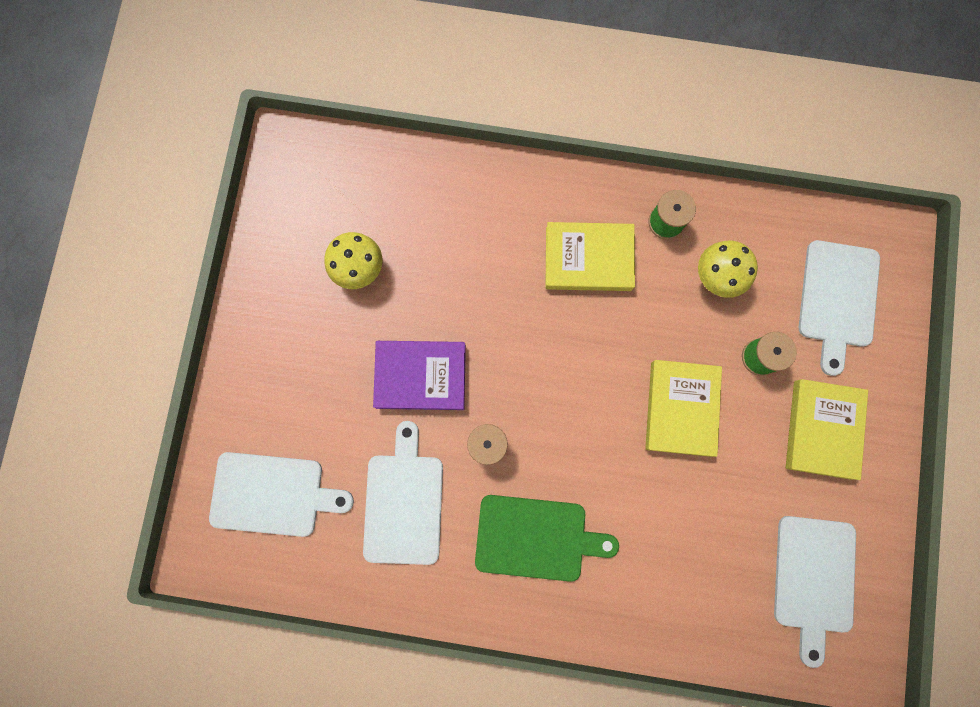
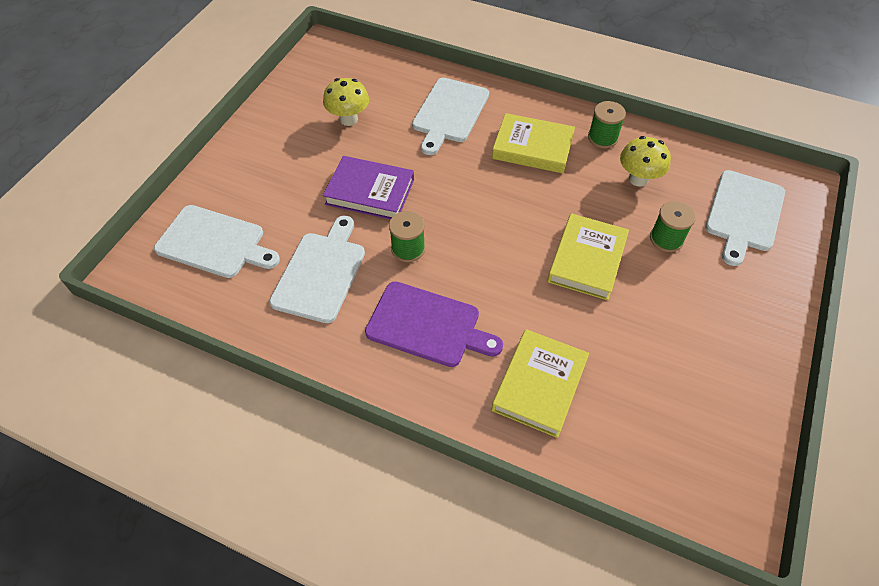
camera: 15 degrees right, 25 degrees down
green cutting board [475,495,619,582] -> purple cutting board [365,281,503,367]
white cutting board [774,516,856,668] -> white cutting board moved to [412,78,489,155]
yellow book [786,379,868,480] -> yellow book moved to [491,329,589,438]

